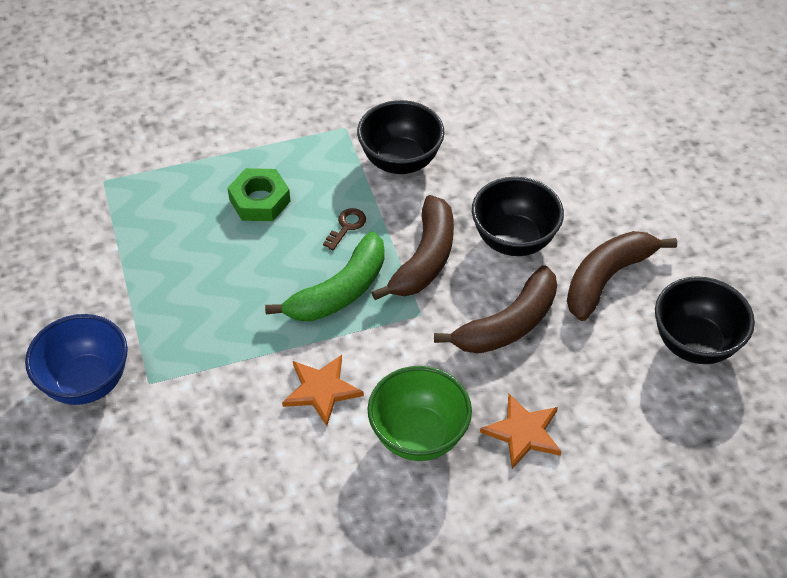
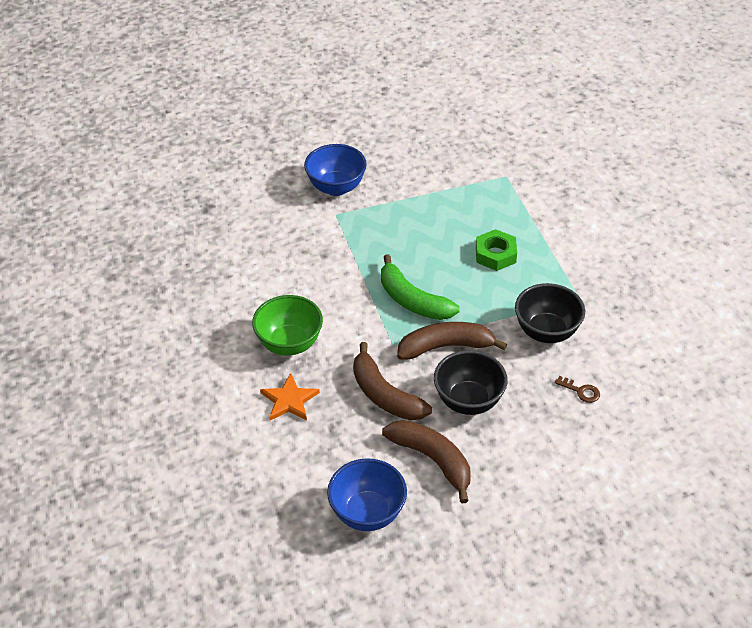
camera: 90 degrees right, 5 degrees down
orange star [282,355,364,426] -> none
brown key [323,208,366,250] -> brown key moved to [555,376,600,403]
brown banana [372,195,454,300] -> brown banana turned 150 degrees clockwise [397,322,507,360]
black bowl [655,276,755,364] -> blue bowl [327,458,407,531]

